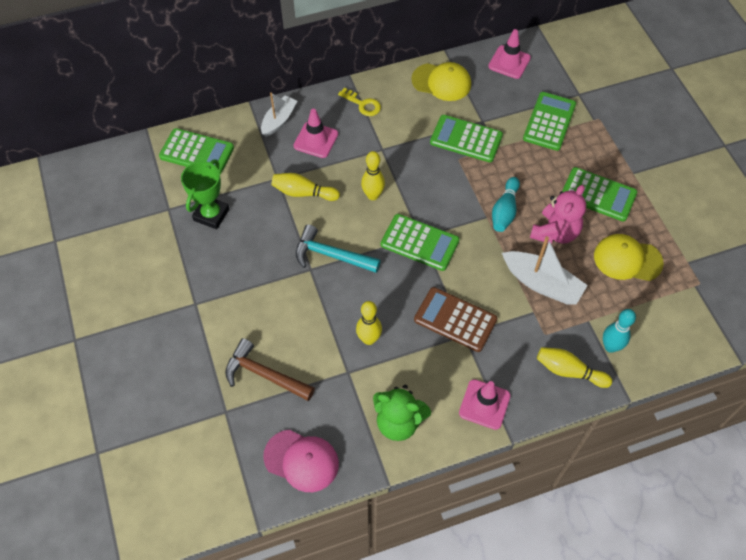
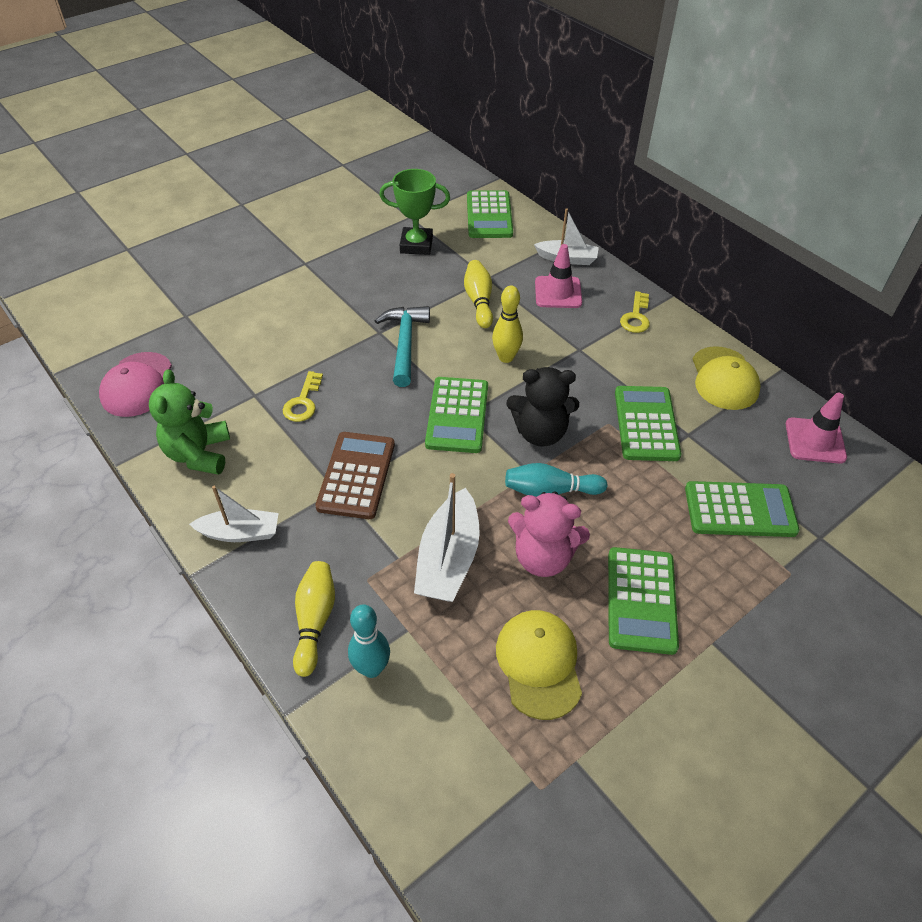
camera: 70 degrees right, 10 degrees down
brown hammer [225,338,315,401] -> none
yellow bowling pin [356,301,382,345] -> yellow key [283,371,323,422]
pink traffic cone [459,379,510,430] -> white boat [189,486,278,542]
none -> black teddy bear [507,367,579,447]

